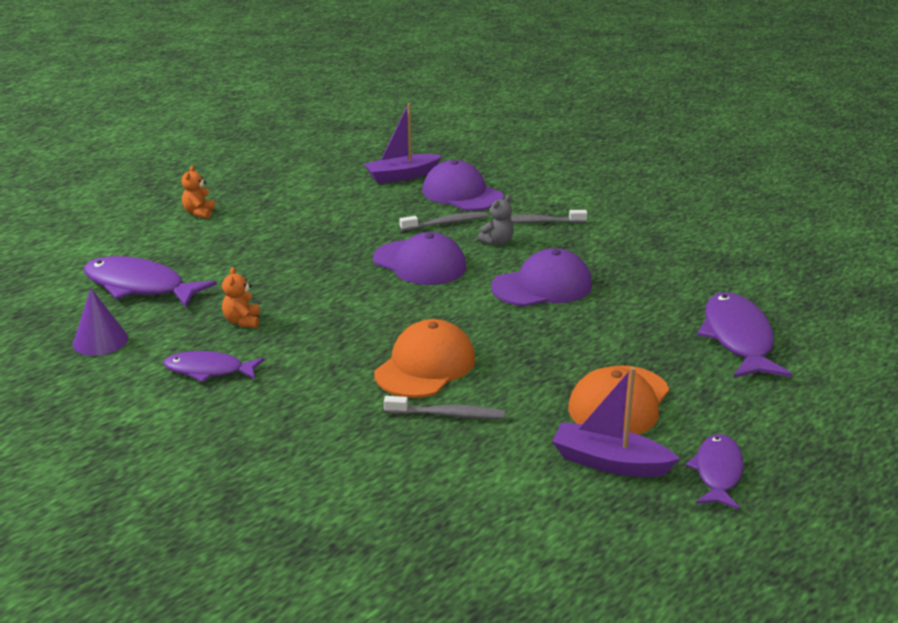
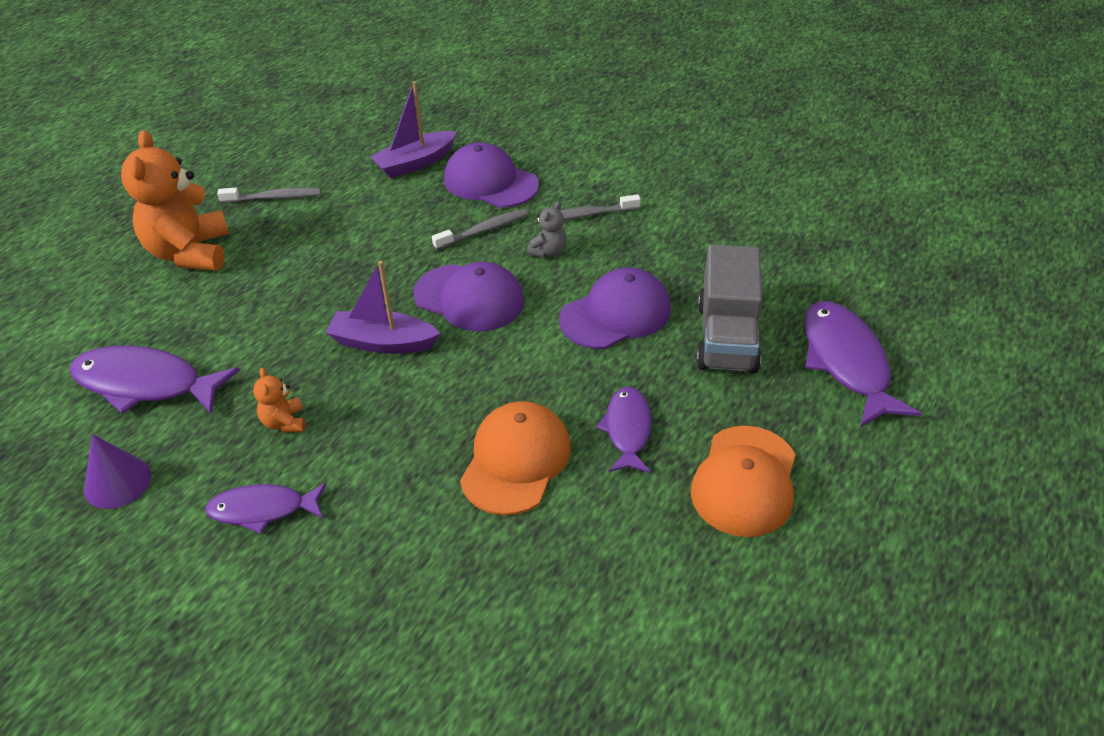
camera: 10 degrees left, 15 degrees up
orange teddy bear [181,166,215,219] -> orange teddy bear [121,130,229,271], size x2.26
grey toothbrush [384,396,505,419] -> grey toothbrush moved to [217,188,321,203]
purple boat [552,367,680,477] -> purple boat moved to [326,261,441,354]
purple fish [686,434,744,510] -> purple fish moved to [596,386,652,473]
none -> grey truck [696,245,762,374]

